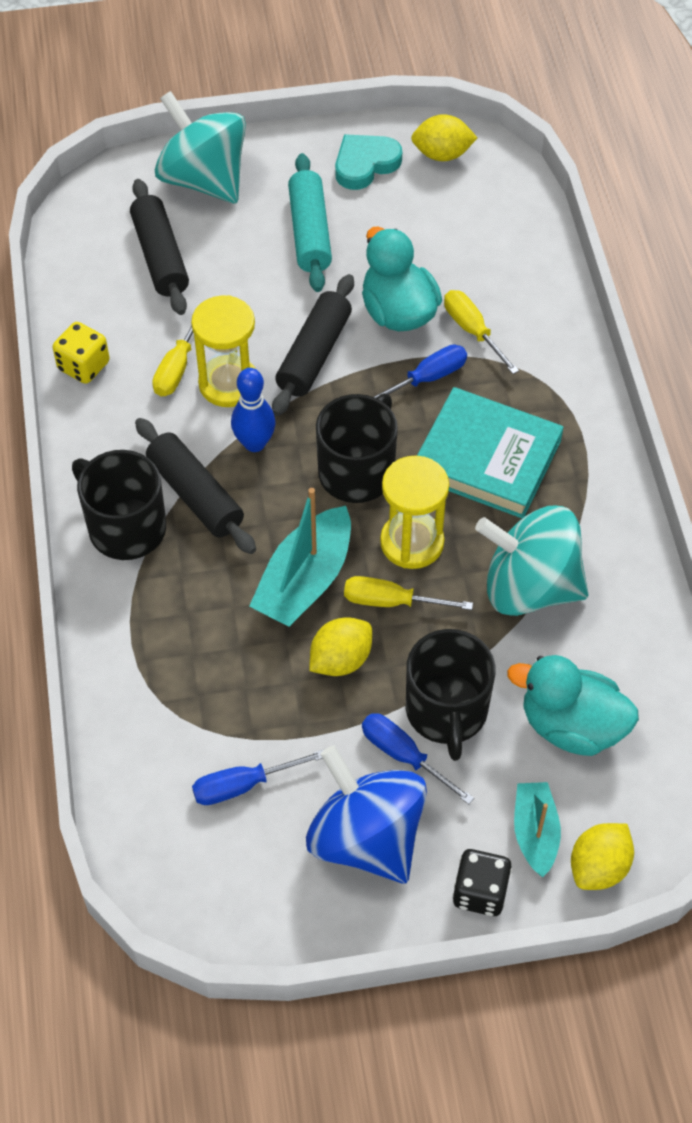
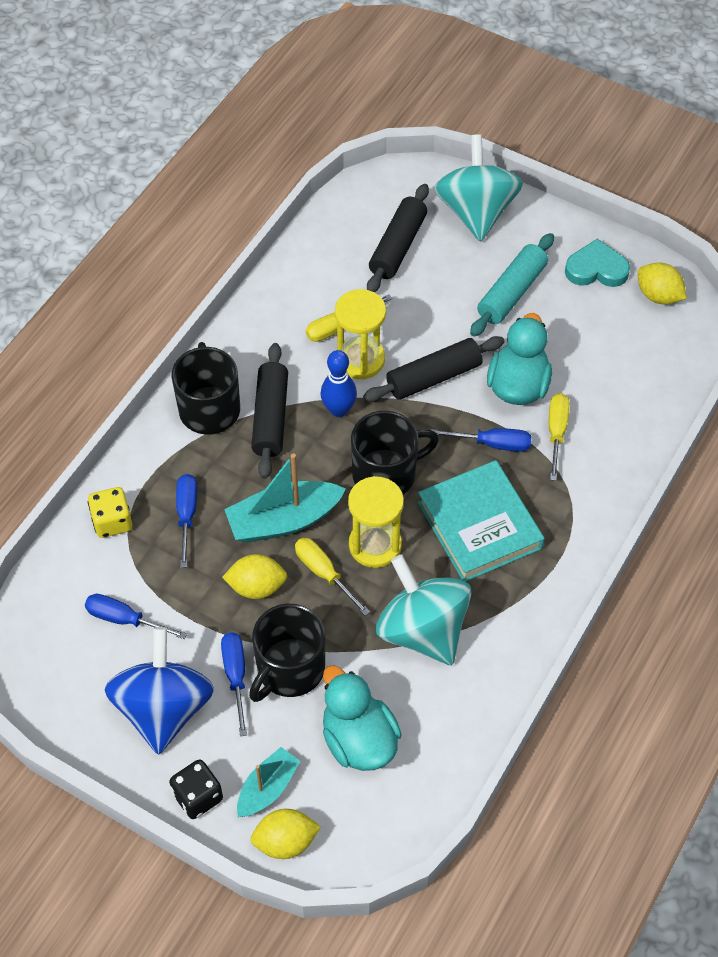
camera: 40 degrees right, 0 degrees up
yellow dice [53,322,109,384] -> yellow dice moved to [88,487,132,538]
none -> blue screwdriver [176,474,197,568]

